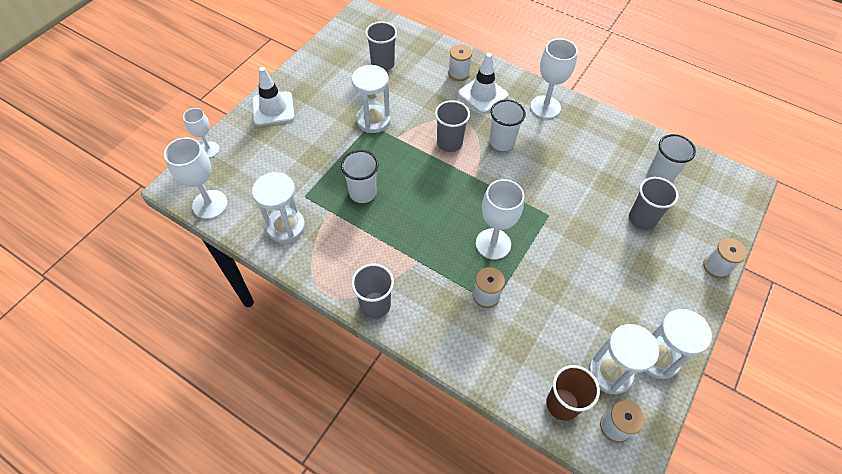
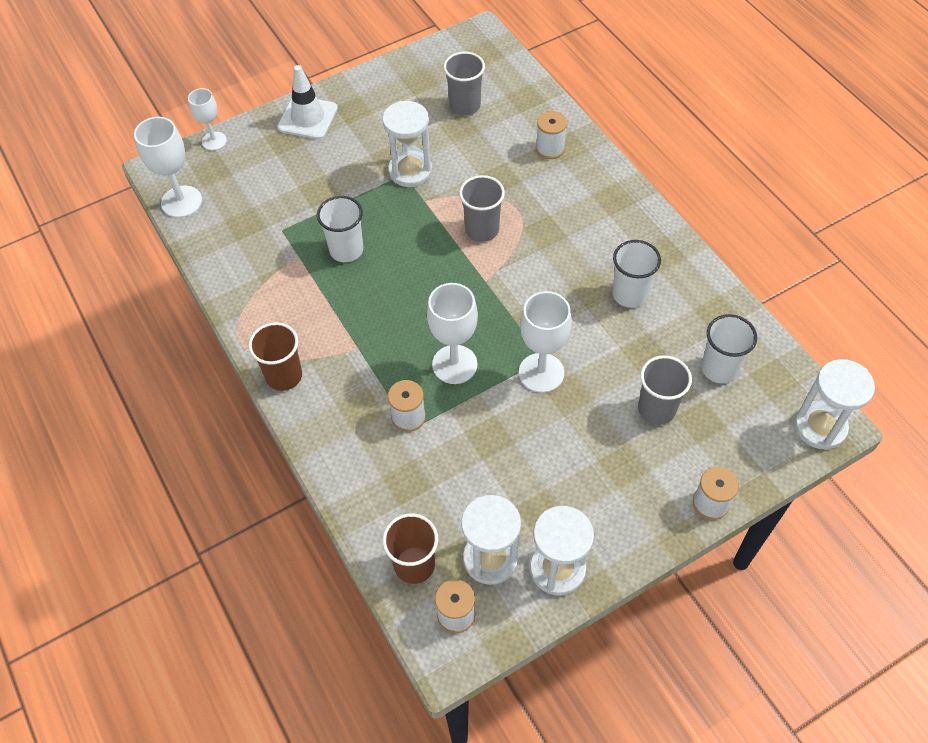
camera: 30 degrees right, 0 degrees up
white hourglass [252,172,305,243] -> white hourglass moved to [794,359,875,450]
grey cup [351,264,394,319] -> brown cup [248,322,302,391]
white traffic cone [458,53,509,114] -> none
white cup [489,100,526,151] -> white cup moved to [612,240,661,308]
white goblet [530,38,578,119] -> white goblet moved to [519,291,572,393]

